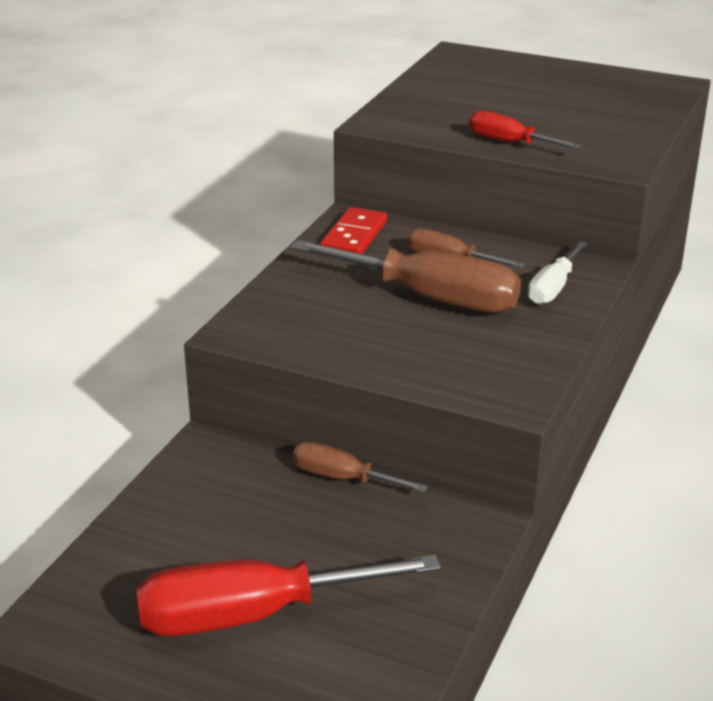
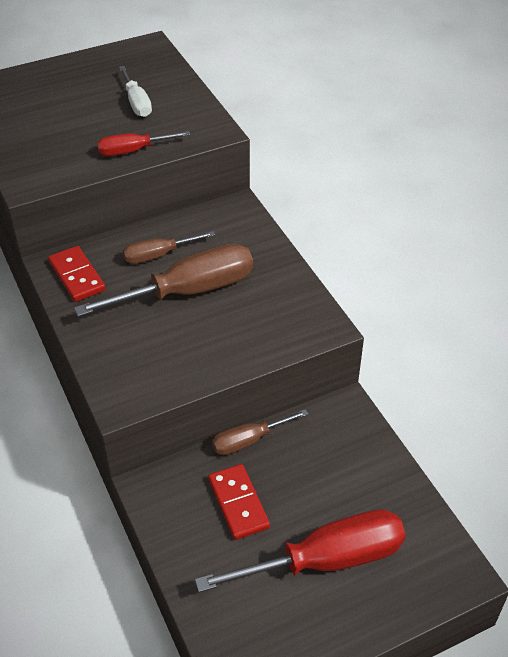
camera: 50 degrees left, 15 degrees up
red screwdriver [137,555,441,636] -> red screwdriver turned 135 degrees counterclockwise [195,509,406,593]
white screwdriver [528,241,588,305] -> white screwdriver moved to [119,66,152,117]
none -> red domino [208,464,270,540]

